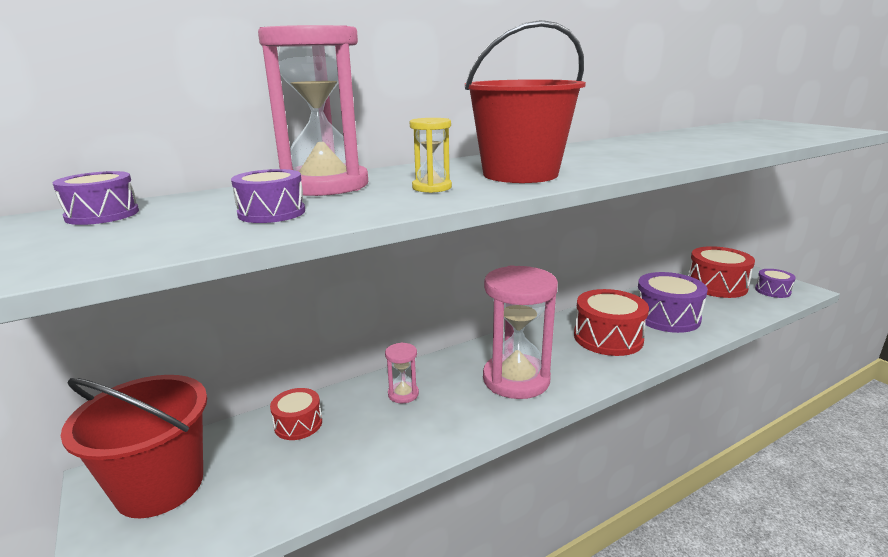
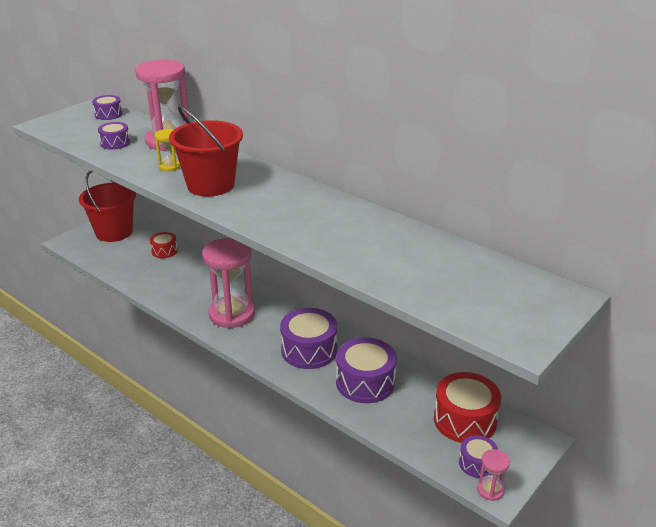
camera: 70 degrees right, 10 degrees up
pink hourglass [385,342,419,403] -> pink hourglass moved to [477,449,510,501]
red drum [574,289,649,356] -> purple drum [280,308,337,369]

